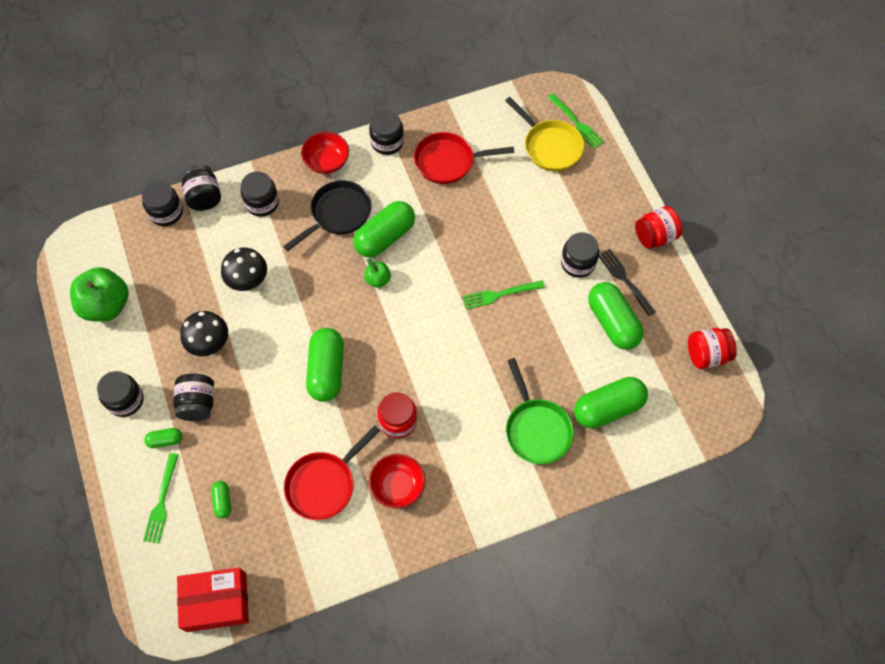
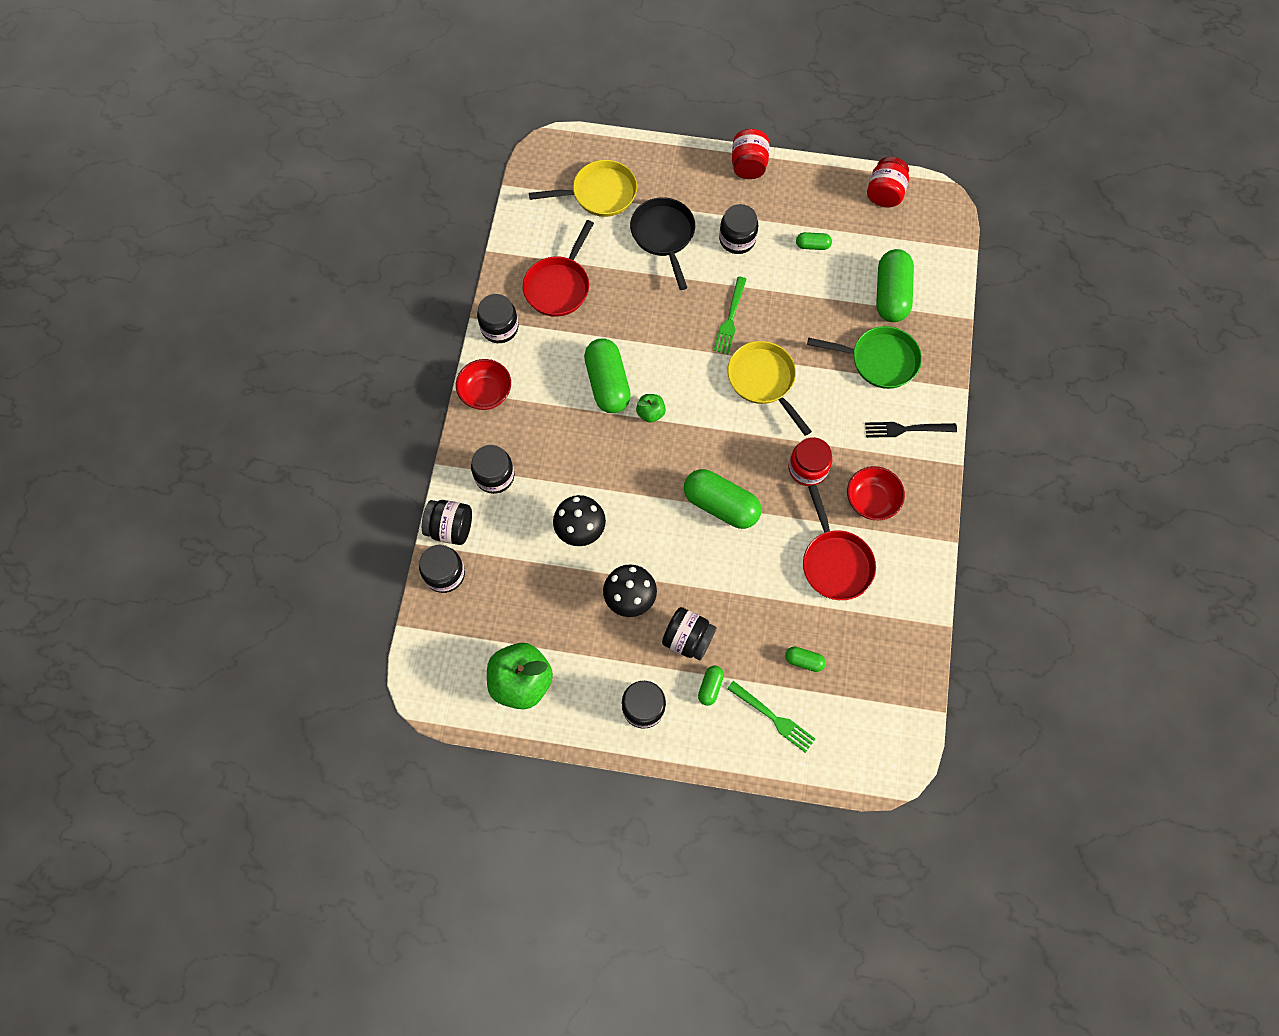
camera: 60 degrees left, 5 degrees up
red box [177,568,249,632] -> none
black pan [283,180,372,251] -> black pan moved to [630,197,695,290]
green fork [548,93,604,149] -> none
green capsule [588,282,644,350] -> green capsule [796,232,832,250], size x0.47
black fork [599,249,655,316] -> black fork moved to [865,422,957,438]
none -> yellow pan [727,341,812,436]

